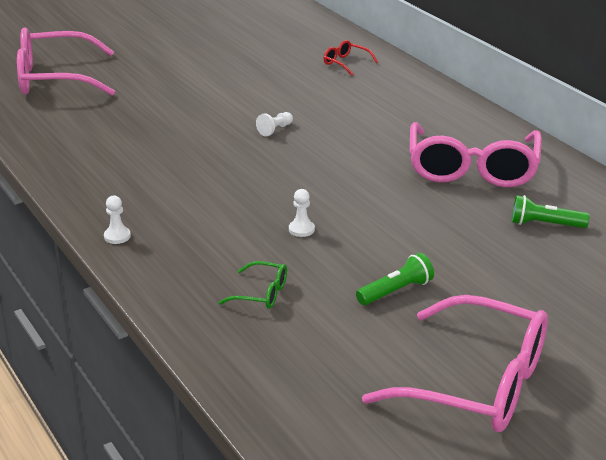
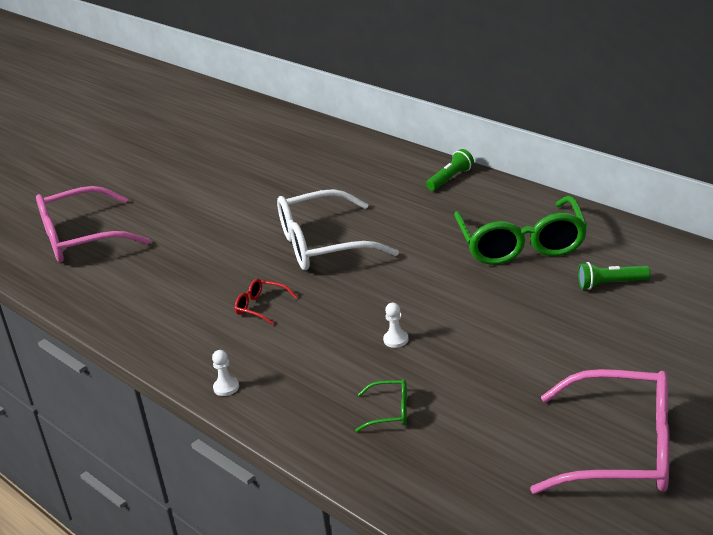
camera: 10 degrees left, 0 degrees up
white pawn [256,112,293,136] -> white glasses [277,189,399,270]
red glasses [324,40,378,76] -> red glasses moved to [235,278,298,325]
green flashlight [356,253,434,305] -> green flashlight moved to [426,149,474,191]
pink glasses [410,122,542,187] -> green glasses [454,196,587,265]

